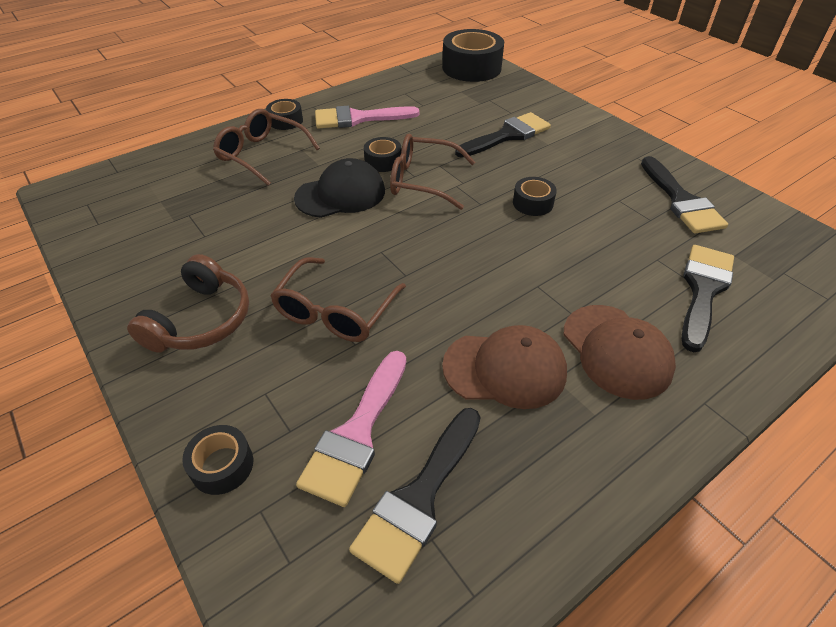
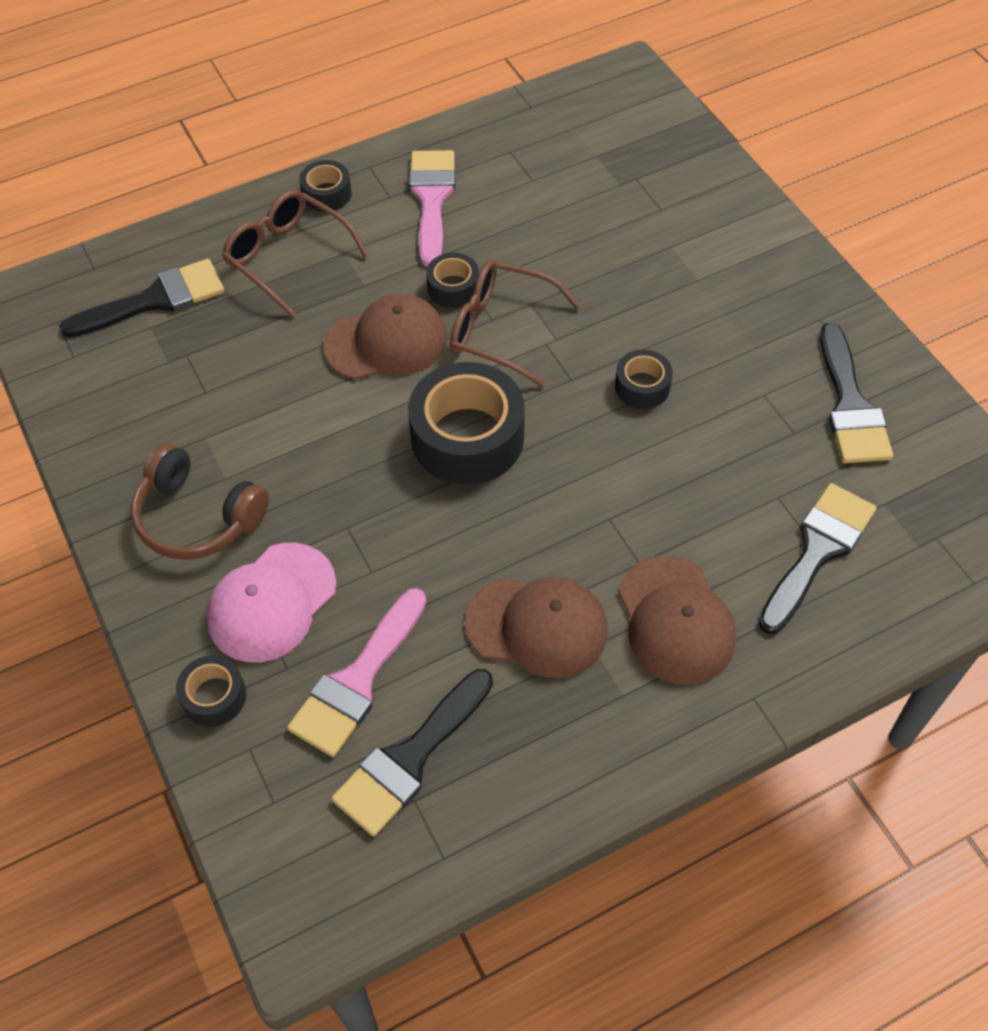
camera: 10 degrees right, 10 degrees up
brown headphones [127,254,249,353] -> brown headphones turned 90 degrees clockwise [131,443,269,560]
brown glasses [270,257,406,342] -> none
black cap [294,158,385,218] -> brown cap [323,293,447,379]
pink brush [315,106,420,128] -> pink brush turned 90 degrees clockwise [409,150,455,267]
black tape [442,29,504,82] -> black tape moved to [408,362,525,485]
black brush [455,112,551,158] -> black brush moved to [60,259,224,337]
none -> pink cap [206,543,336,662]

